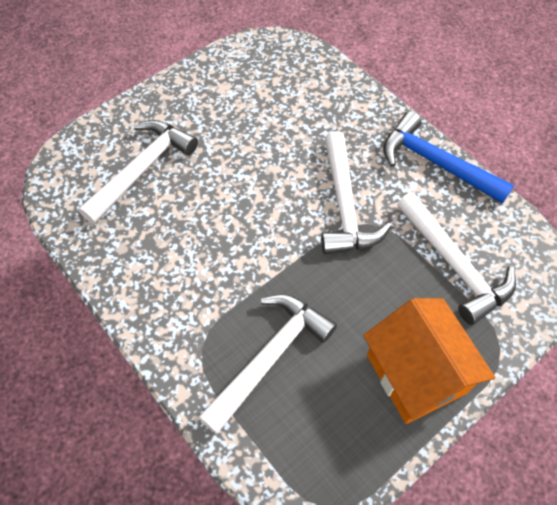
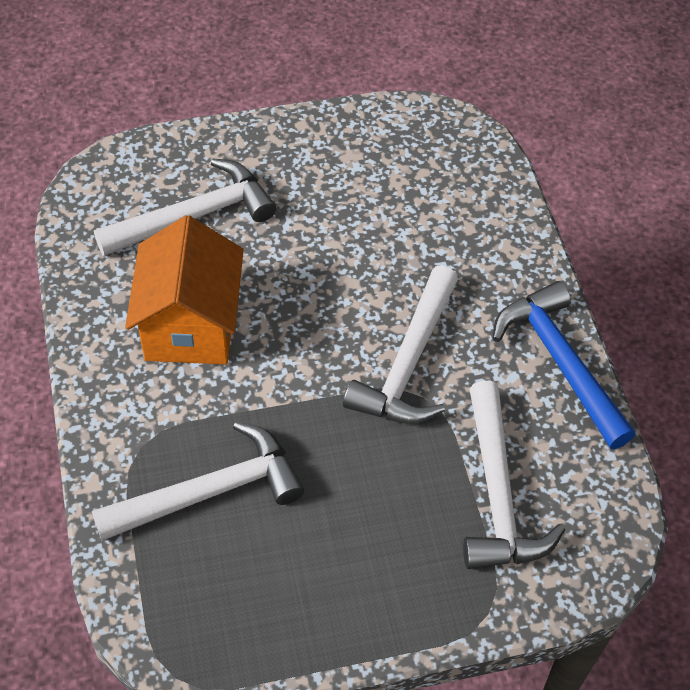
camera: 25 degrees right, 5 degrees down
orange house [363,298,495,424] -> orange house moved to [125,215,244,365]

